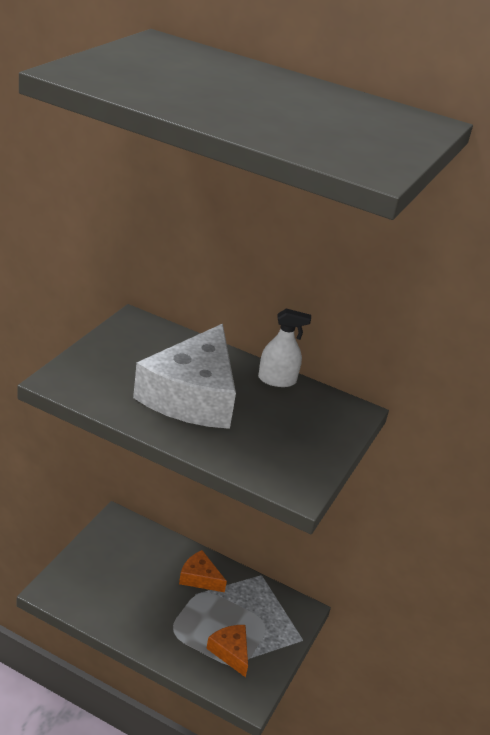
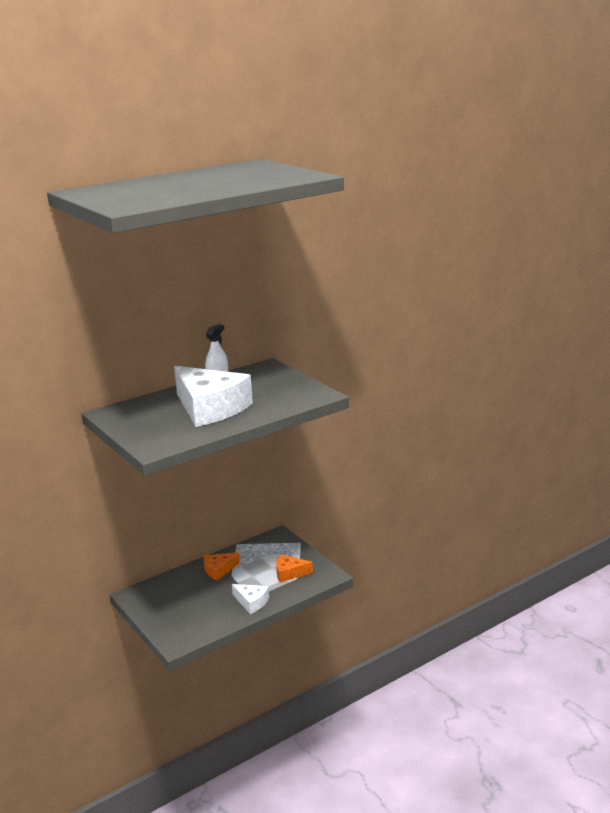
camera: 55 degrees left, 10 degrees down
none -> white cheese [232,584,269,614]

